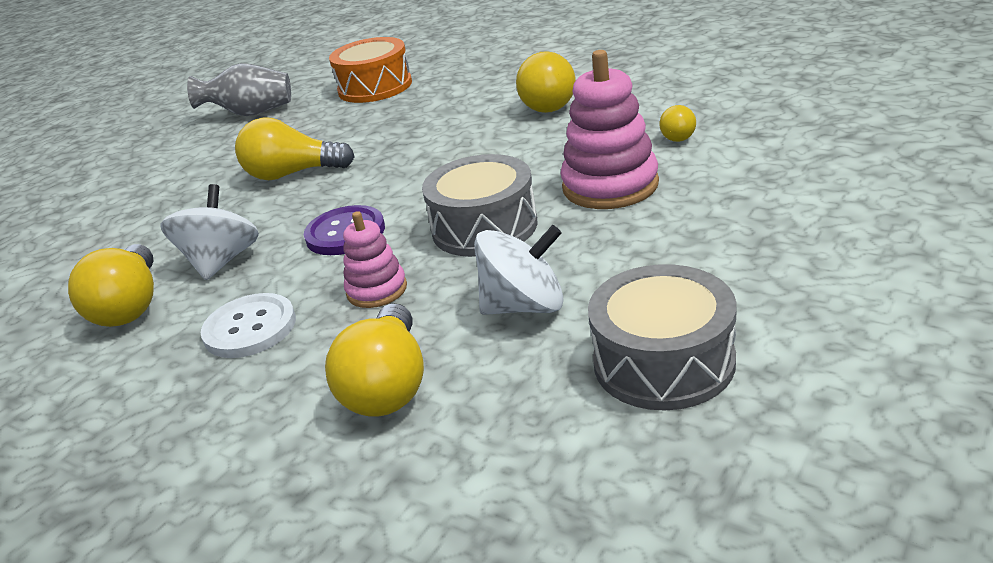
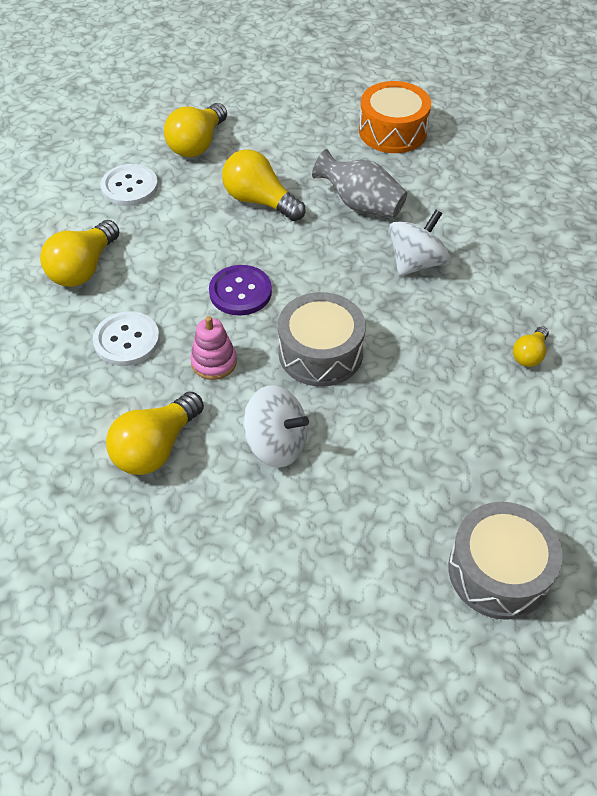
camera: 30 degrees right, 20 degrees up
white spinning top [160,184,259,280] -> white spinning top moved to [389,210,450,276]
grey vase [187,63,291,116] -> grey vase moved to [312,149,407,218]
yellow light bulb [516,51,576,113] -> yellow light bulb moved to [164,103,227,157]
pink stacking toy [561,50,659,209] -> none
grey drum [588,264,737,411] -> grey drum moved to [448,502,563,620]
none -> white button [100,164,158,206]

